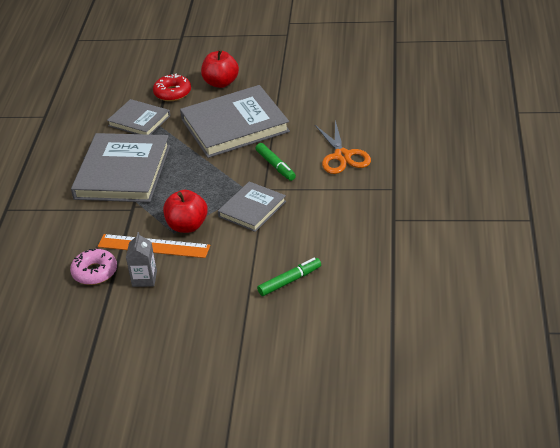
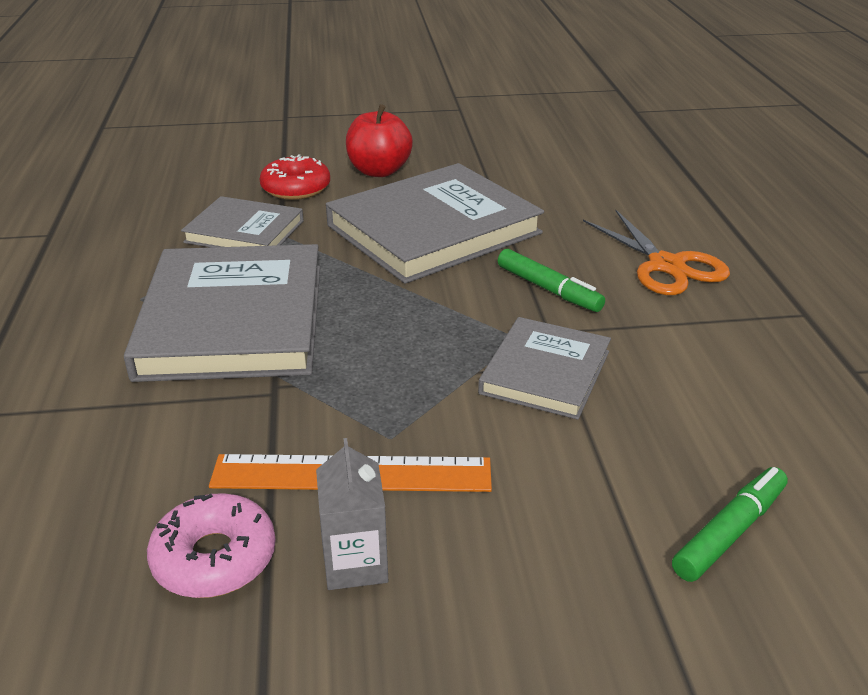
camera: 15 degrees left, 5 degrees down
red apple [163,190,208,233] -> none

